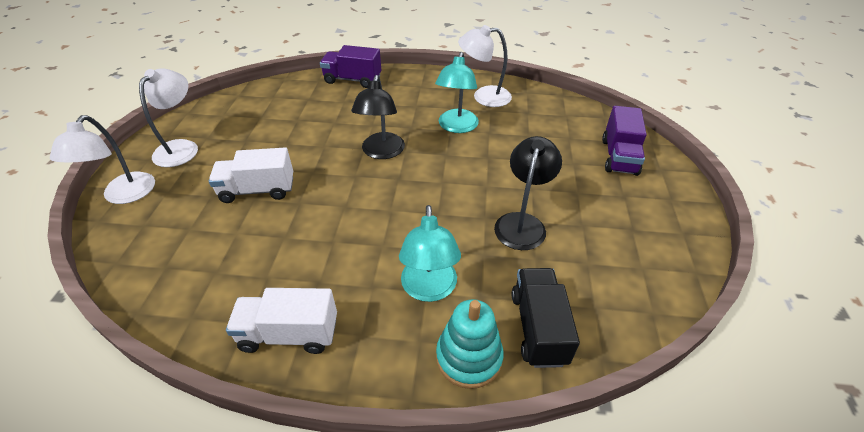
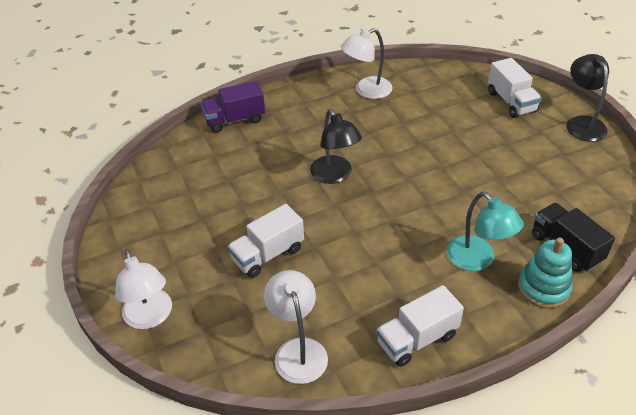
camera: 30 degrees left, 0 degrees up
white lamp [139,68,198,167] -> white lamp moved to [264,270,328,384]
turquoise lamp [435,52,479,133] -> none
black lamp [494,136,562,250] -> black lamp moved to [566,54,609,142]
purple truck [602,106,647,176] -> white truck [488,58,542,118]

